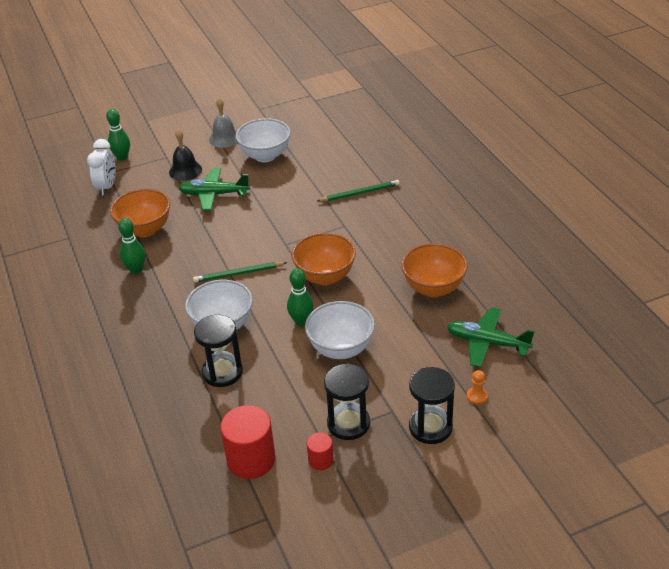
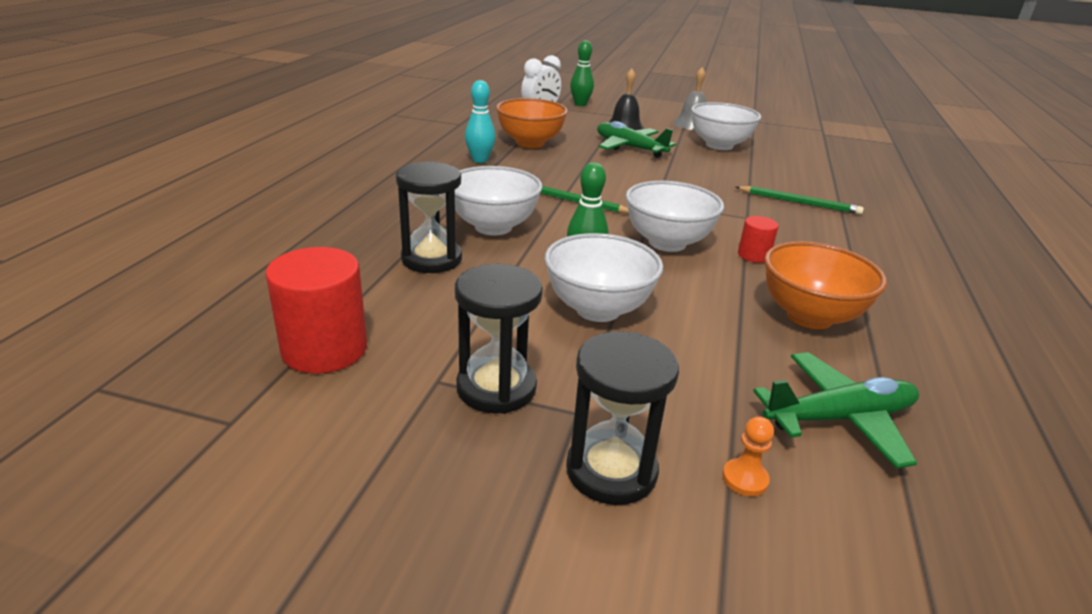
camera: 35 degrees right, 10 degrees down
green bowling pin [118,218,145,274] -> turquoise bowling pin [465,80,496,163]
orange bowl [291,233,356,285] -> white bowl [626,181,724,252]
red cylinder [307,432,334,470] -> red cylinder moved to [738,216,778,263]
green plane [447,307,534,367] -> green plane turned 105 degrees clockwise [753,352,919,469]

